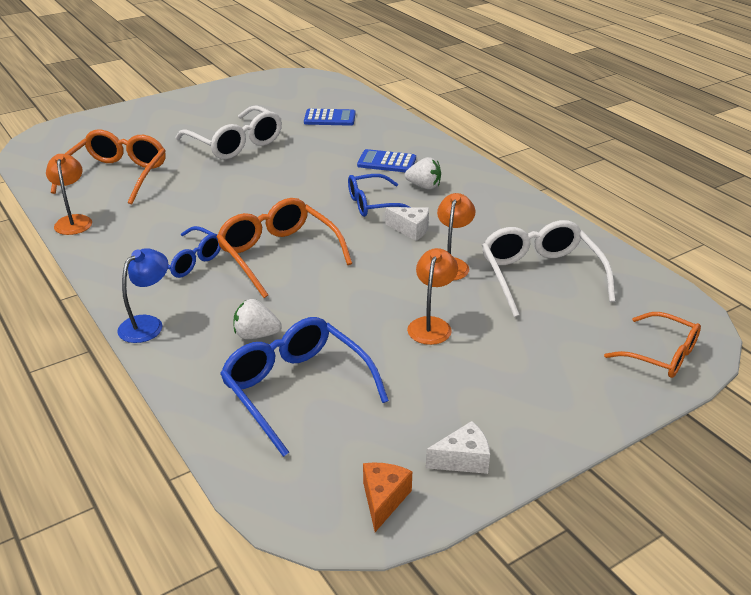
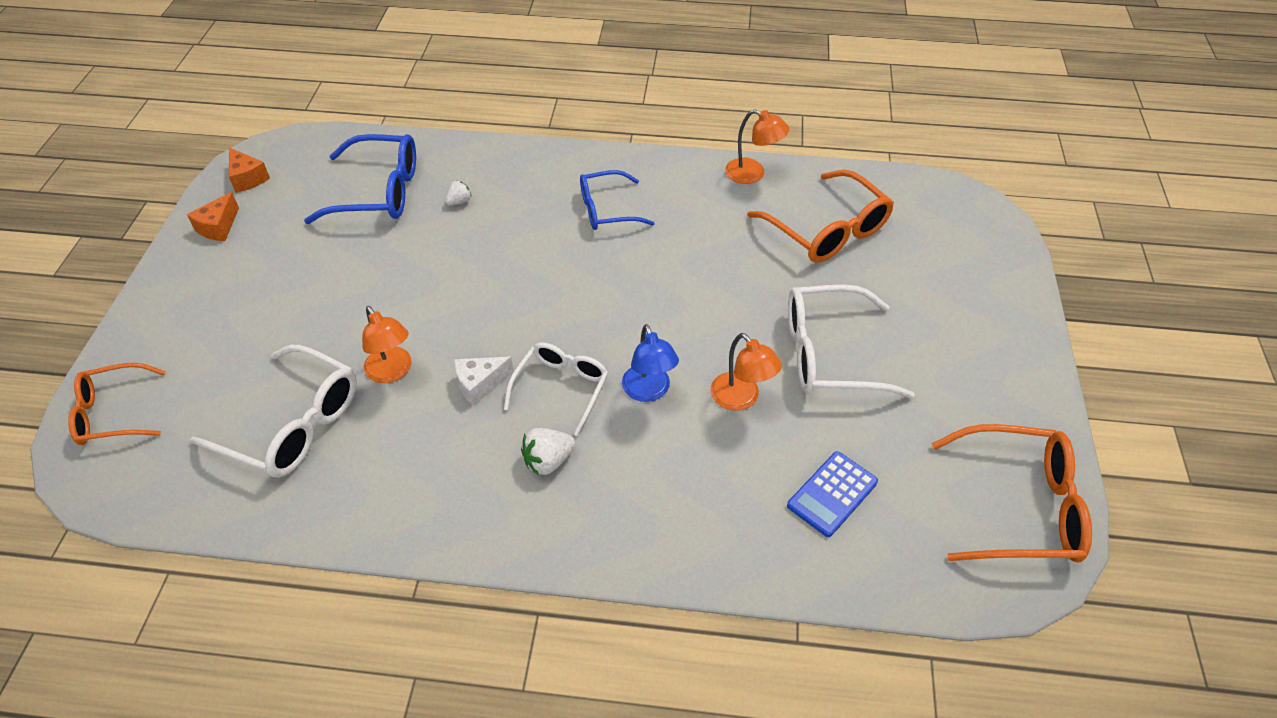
camera: 130 degrees right, 15 degrees up
blue lamp [117,248,168,343] -> blue lamp moved to [622,324,679,402]
orange glasses [216,198,352,298] -> orange glasses moved to [931,424,1092,562]
white strawberry [233,299,282,339] -> white strawberry [445,181,472,206], size x0.63
blue glasses [348,174,409,217] -> white glasses [504,343,608,436]
blue calculator [357,149,416,172] -> none
orange lamp [407,248,458,345] -> orange lamp moved to [711,333,782,411]
white cheese [426,421,490,474] -> orange cheese [187,192,239,241]

